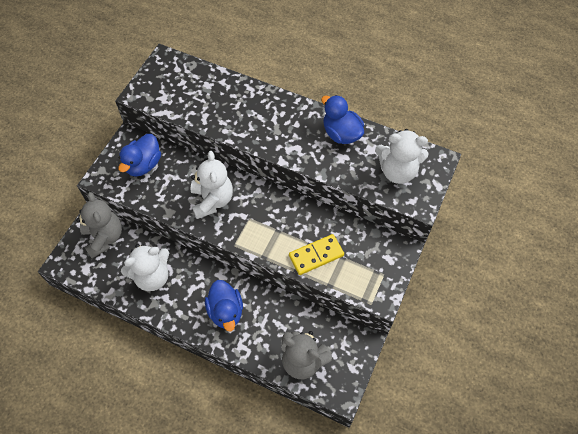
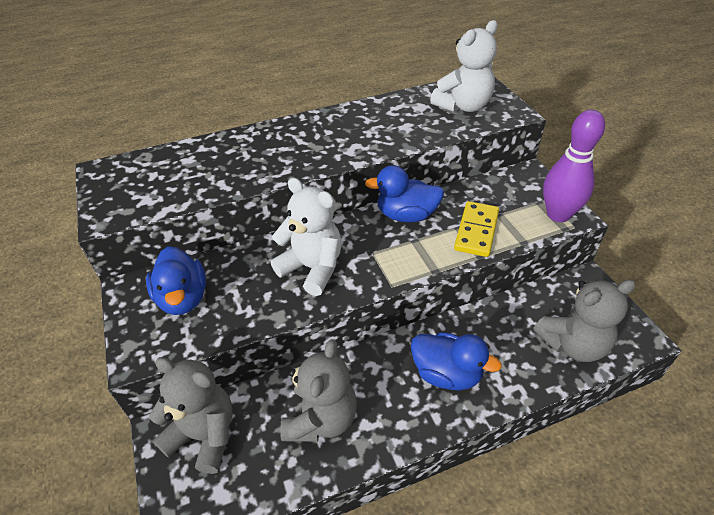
camera: 45 degrees left, 15 degrees down
white teddy bear [121,244,169,291] -> grey teddy bear [280,339,357,442]
blue duck [321,95,364,144] -> blue duck moved to [365,165,444,222]
none -> purple bowling pin [543,110,605,222]

